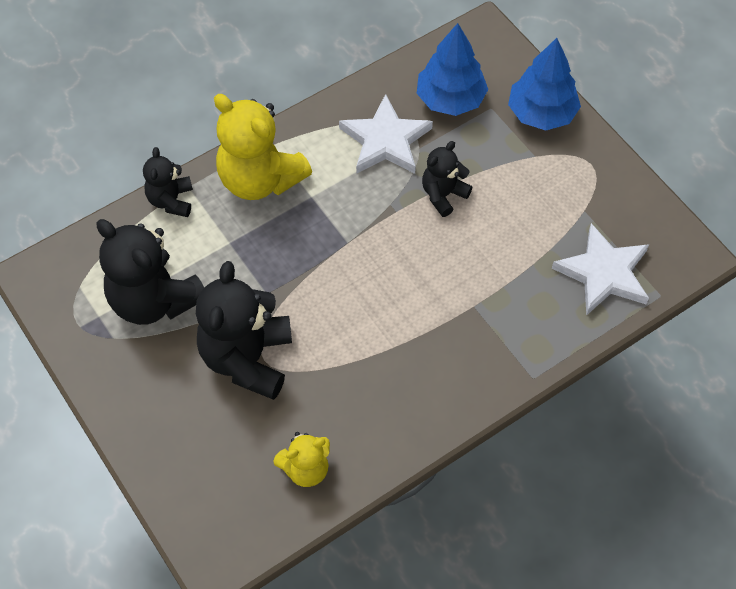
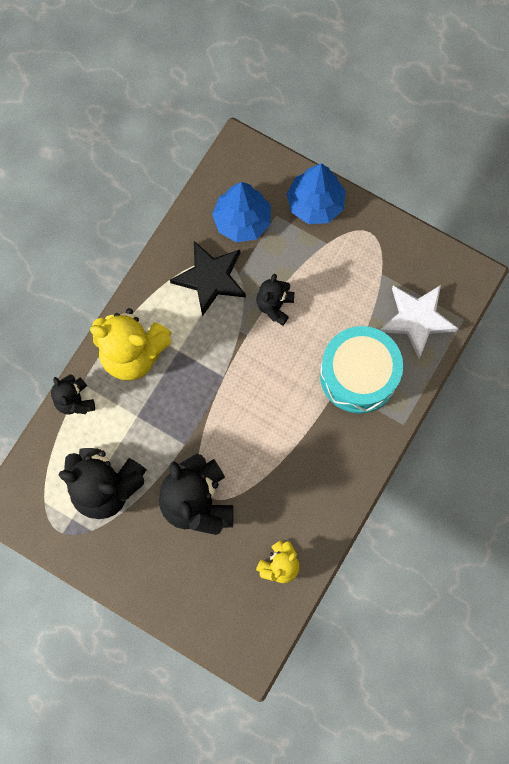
camera: 25 degrees left, 15 degrees up
white star [339,94,433,174] -> black star [170,241,246,316]
none -> turquoise drum [320,326,403,414]

